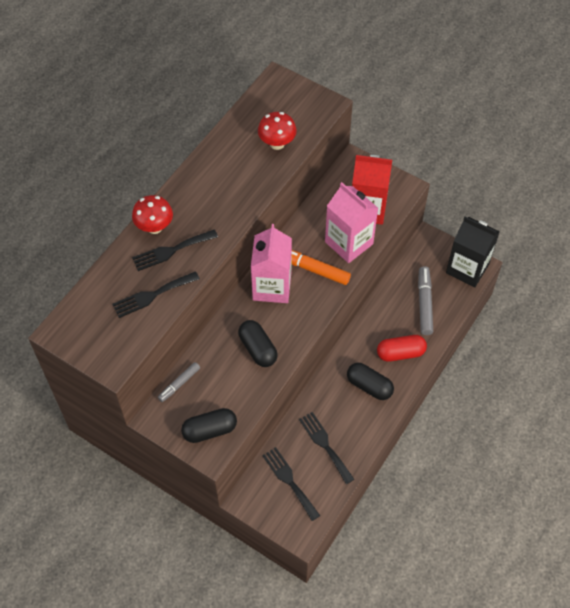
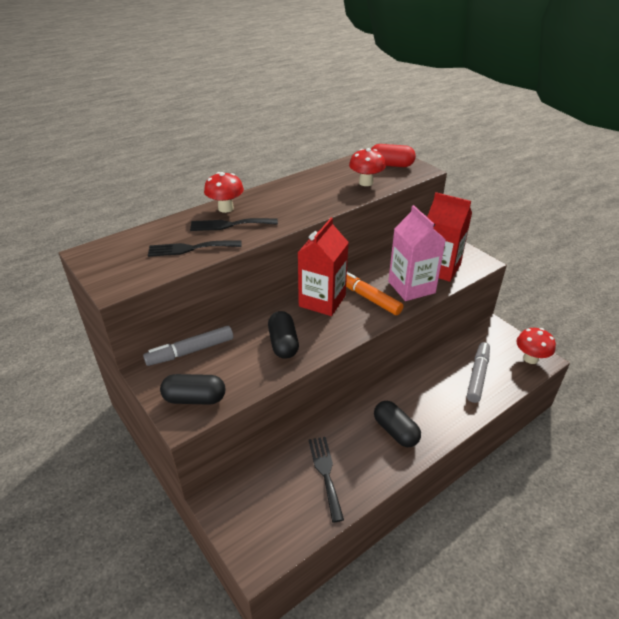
camera: 20 degrees right, 20 degrees down
grey marker [158,362,200,402] -> grey marker [143,326,233,366], size x1.59
pink carton [251,224,292,303] -> red carton [298,218,349,316]
black fork [262,447,320,521] -> none
red capsule [377,335,427,362] -> red capsule moved to [371,144,416,167]
black carton [446,216,500,287] -> red mushroom [516,328,556,364]

